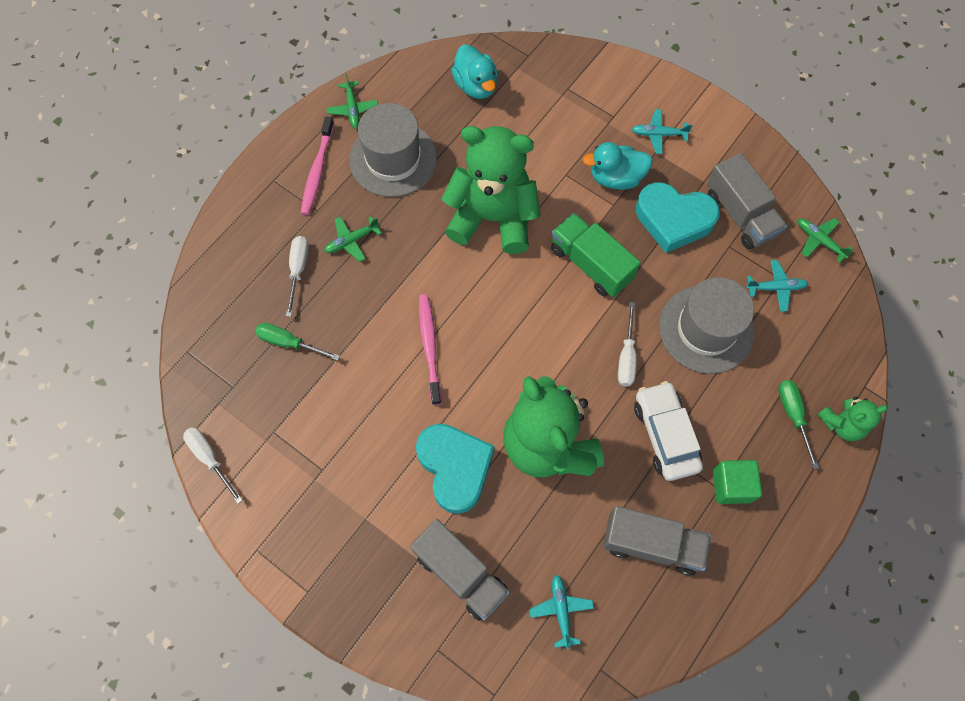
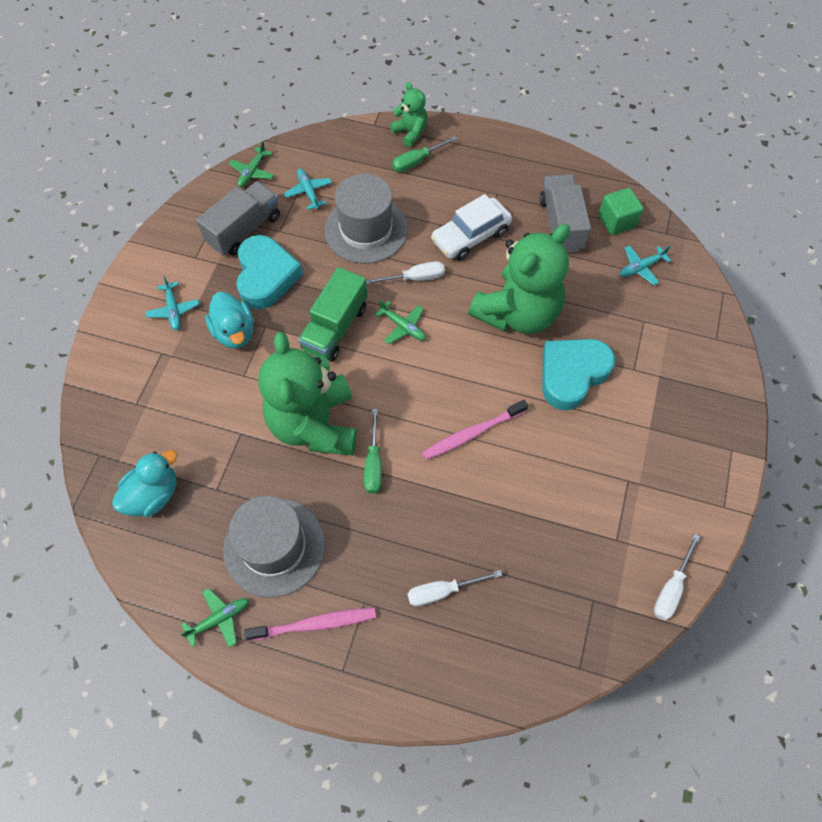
camera: 110 degrees left, 5 degrees down
green screwdriver [255,323,340,361] -> green screwdriver moved to [364,409,382,494]
green plane [324,216,382,262] -> green plane moved to [375,300,426,344]
grey truck [410,519,510,621] -> none
green cube [713,460,762,504] -> green cube moved to [598,188,644,235]

